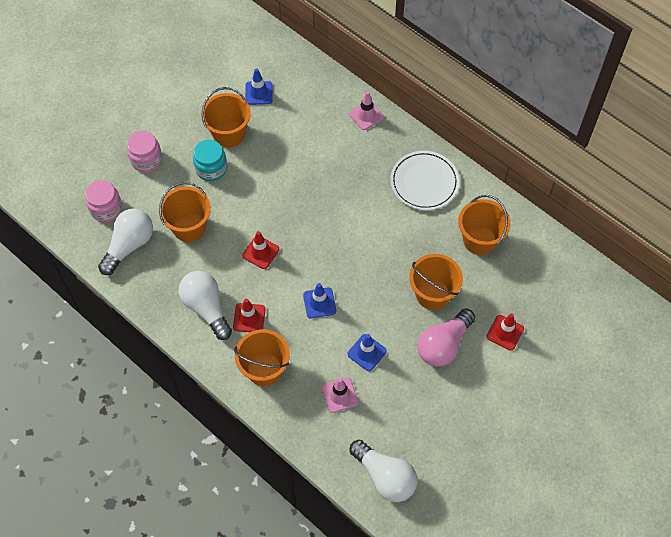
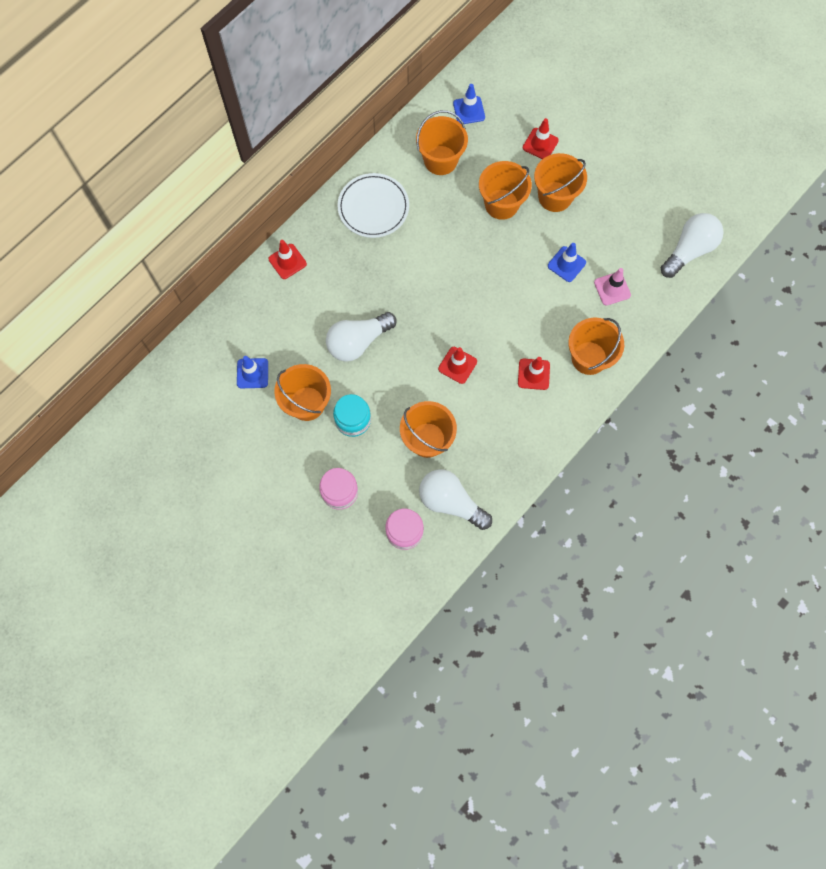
camera: 90 degrees left, 10 degrees up
white light bulb [178,271,232,340] -> white light bulb moved to [326,312,397,362]
blue traffic cone [303,283,336,319] -> blue traffic cone moved to [453,84,485,124]
pink traffic cone [349,91,384,130] -> red traffic cone [269,240,307,279]
pink light bulb [417,308,475,367] -> orange bucket [534,153,587,212]

